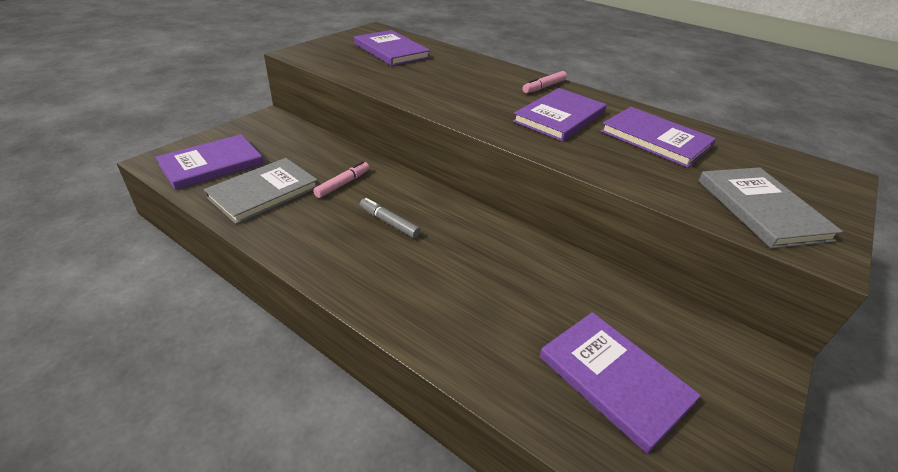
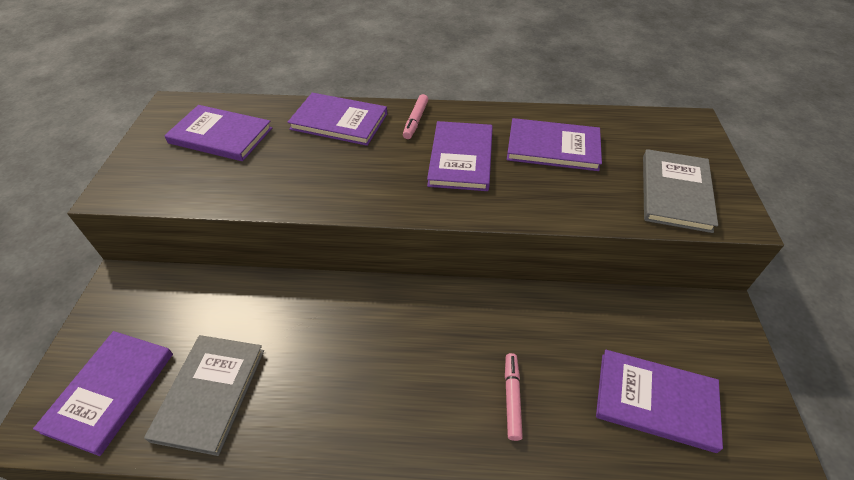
camera: 30 degrees left, 10 degrees up
pink marker [313,161,370,198] -> pink marker moved to [505,353,523,441]
grey marker [360,198,421,238] -> none
grey book [699,167,843,249] -> grey book turned 60 degrees clockwise [643,149,718,233]
none -> purple book [288,93,387,146]

